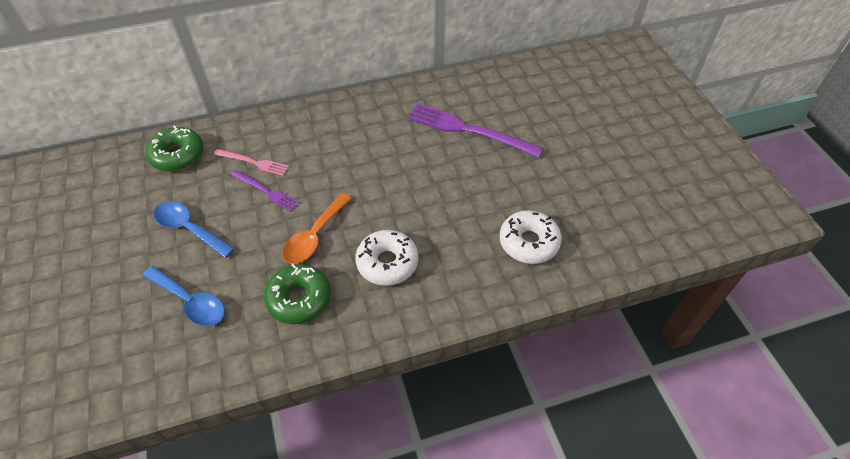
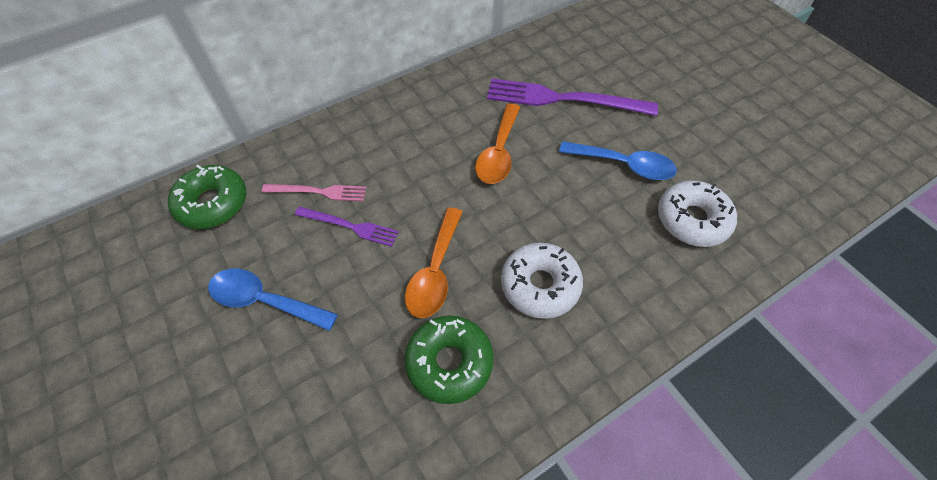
camera: 15 degrees left, 5 degrees up
blue spoon [142,266,225,326] -> blue spoon moved to [559,141,677,180]
none -> orange spoon [475,103,520,184]

